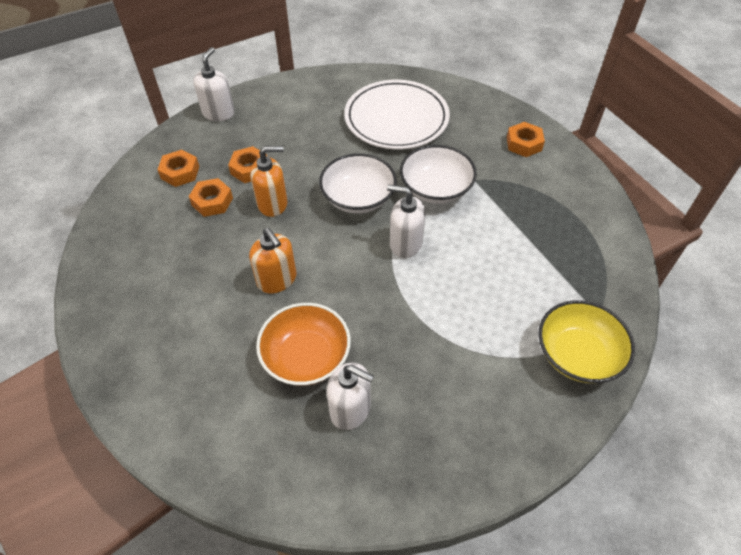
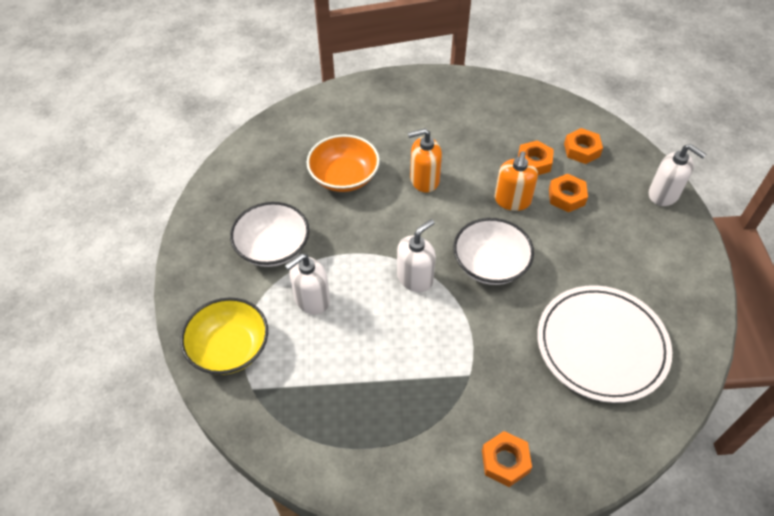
camera: 115 degrees right, 0 degrees up
white soap dispenser [327,362,374,430] -> white soap dispenser moved to [285,253,330,315]
white bowl [400,145,477,204] -> white bowl moved to [230,202,309,267]

